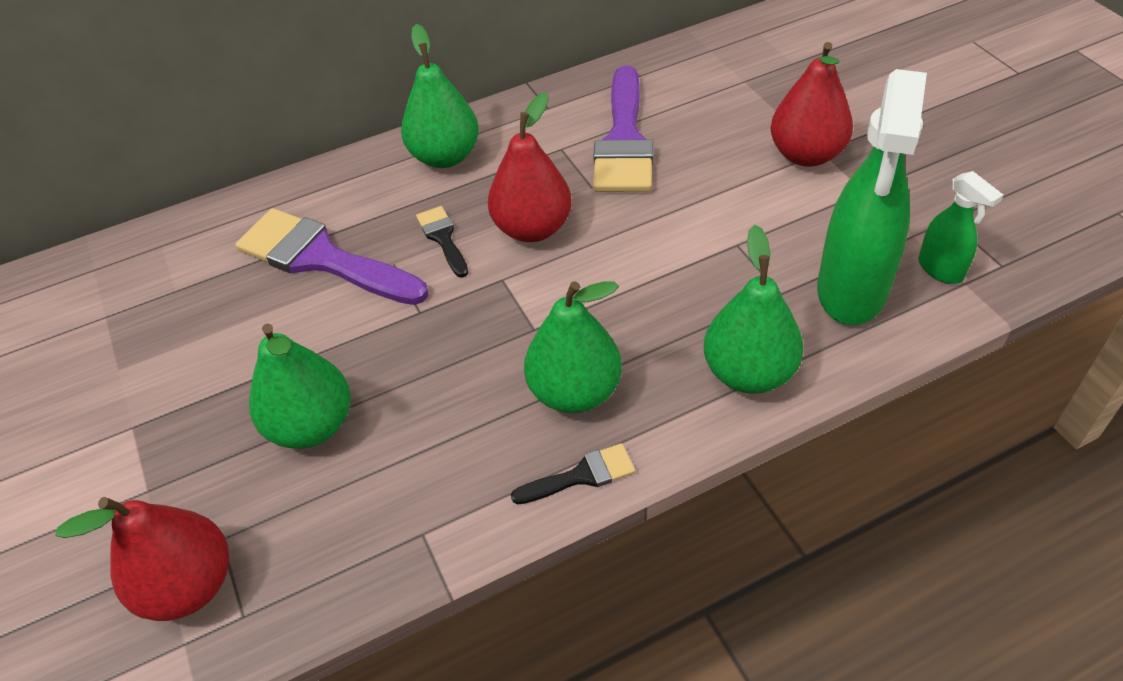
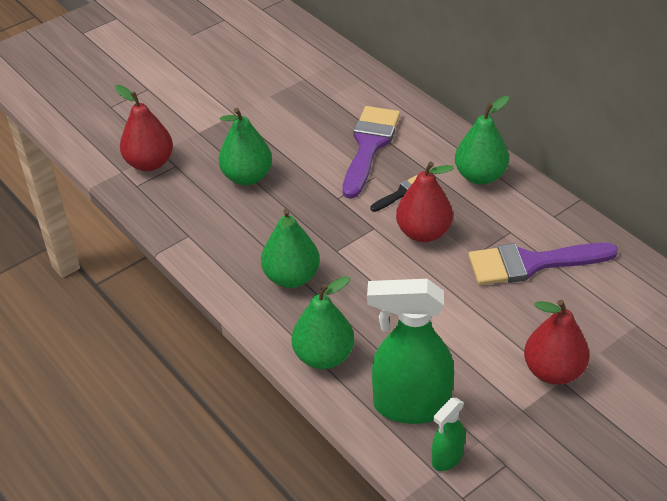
camera: 75 degrees right, 5 degrees down
black brush [511,443,635,504] -> none

